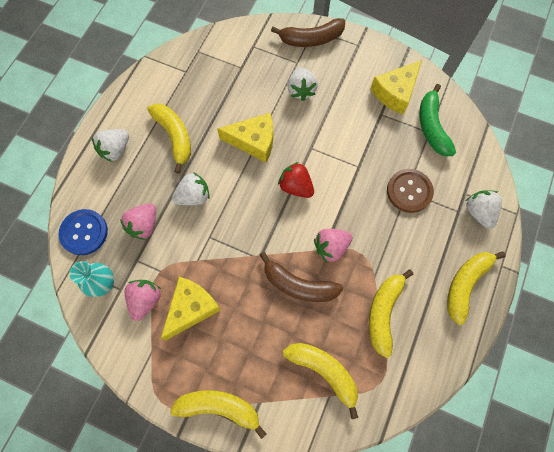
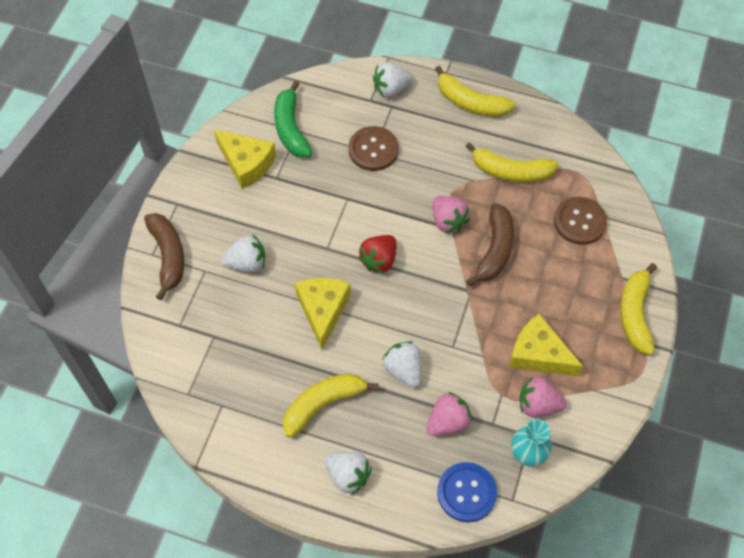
camera: 95 degrees left, 10 degrees down
pink strawberry [120,203,156,240] -> pink strawberry turned 60 degrees counterclockwise [426,392,472,436]
yellow banana [283,343,358,419] -> brown button [554,197,607,245]
green banana [419,84,456,156] -> green banana turned 90 degrees clockwise [274,81,312,157]

